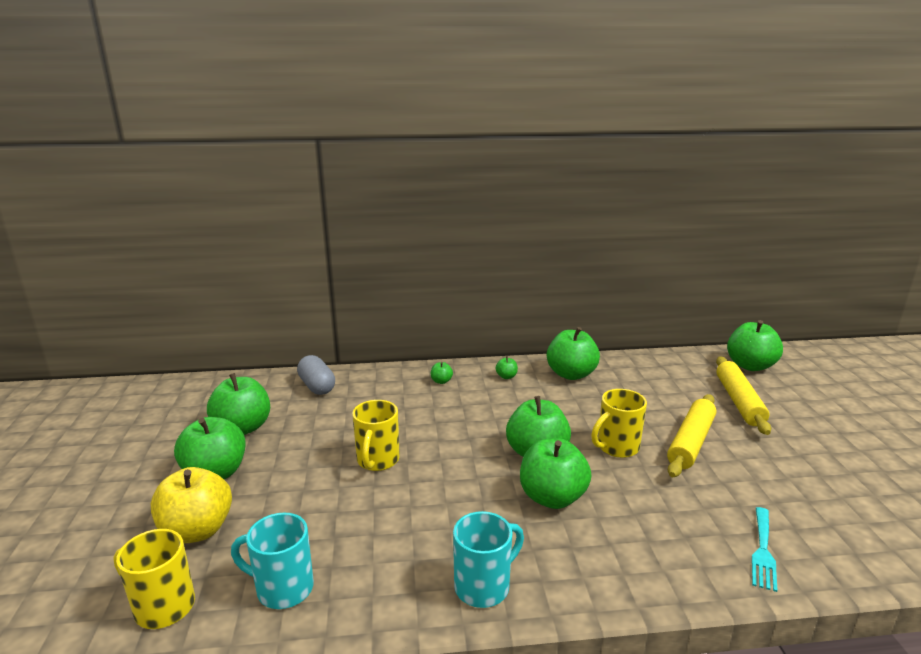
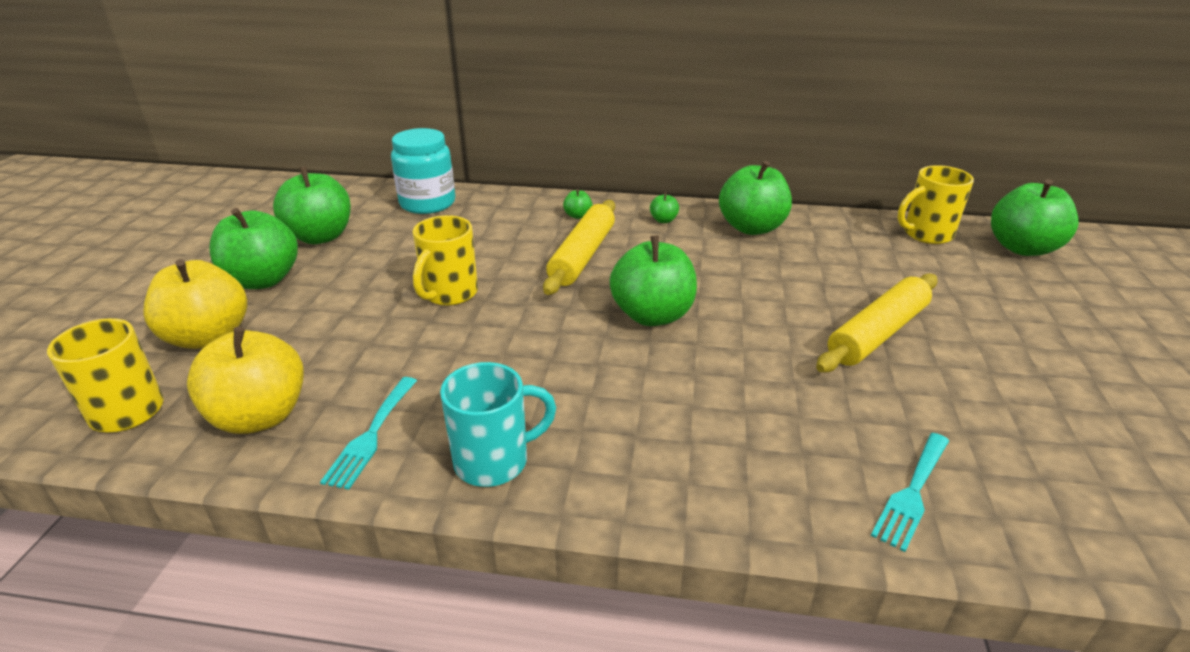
camera: 15 degrees right, 10 degrees up
turquoise mug [231,513,314,609] -> yellow apple [187,327,304,434]
grey capsule [297,355,335,395] -> turquoise jar [391,128,455,214]
green apple [520,438,591,509] -> none
yellow mug [591,389,647,458] -> yellow mug moved to [898,165,974,244]
yellow rolling pin [716,357,771,435] -> yellow rolling pin moved to [543,200,615,295]
none -> turquoise fork [320,377,417,490]

